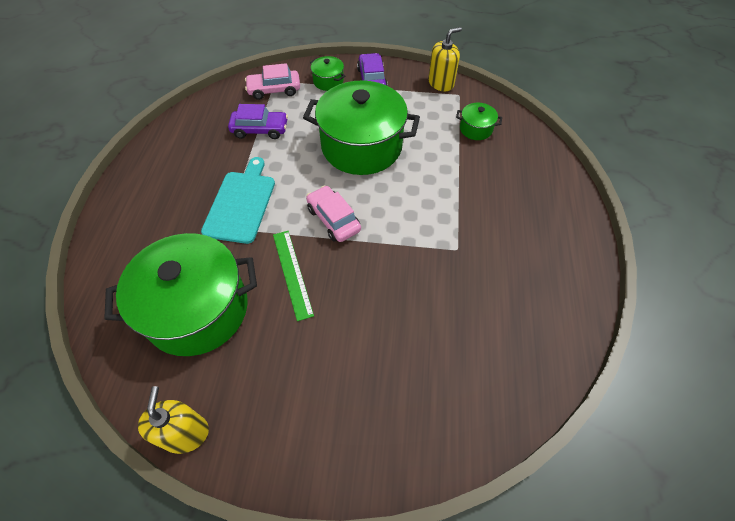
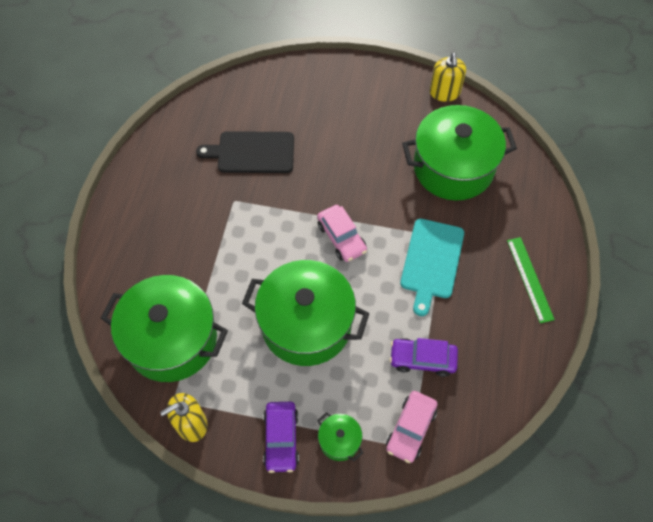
camera: 175 degrees left, 5 degrees up
pink car [245,63,300,100] -> pink car turned 120 degrees clockwise [386,391,438,463]
green ruler [273,231,314,321] -> green ruler moved to [507,237,555,323]
green pot [456,103,502,140] -> green pot [101,275,228,382], size x2.37
none -> black cutting board [196,131,294,173]

